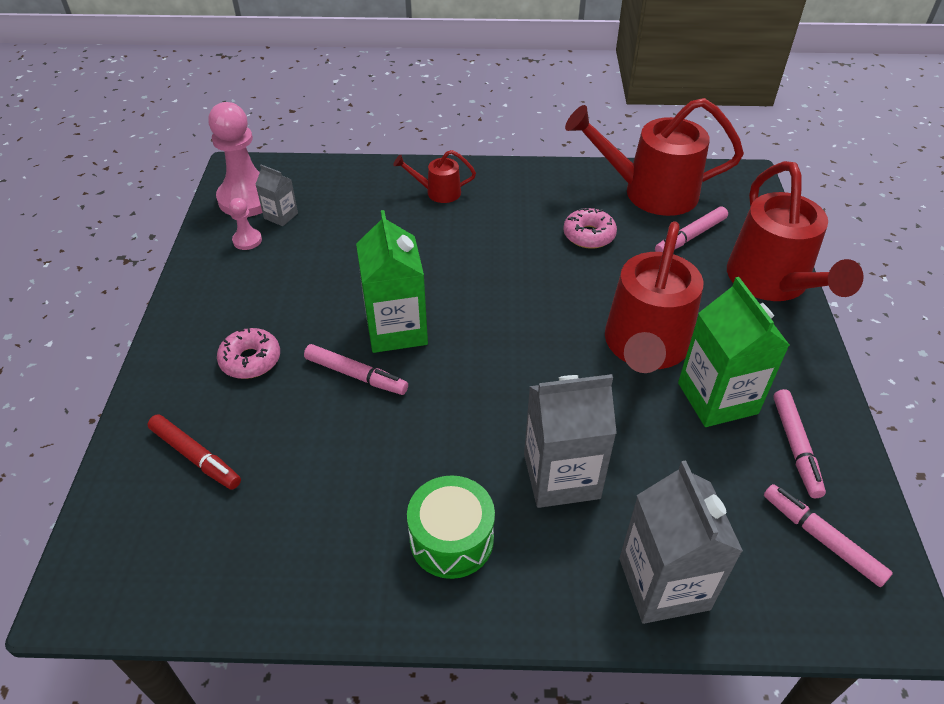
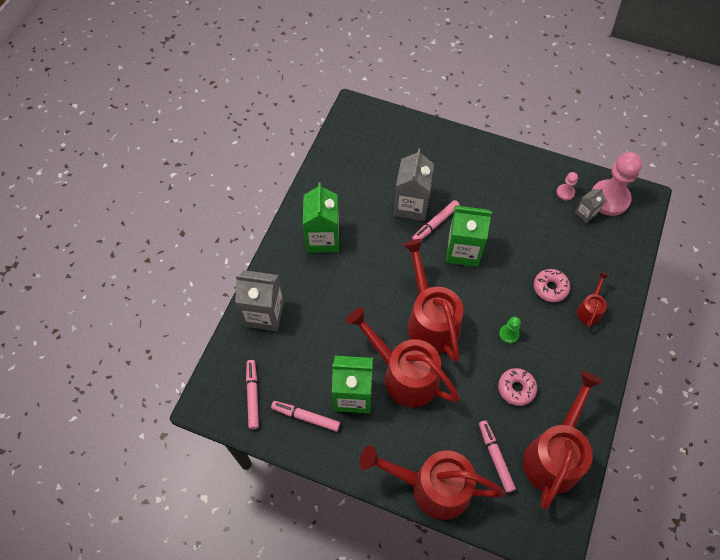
camera: 110 degrees right, 15 degrees up
red marker [147,414,241,490] -> none
pink donut [217,328,280,379] -> pink donut moved to [534,269,570,302]
green drum [407,475,495,579] -> green carton [303,183,339,253]
grey carton [524,374,617,508] -> grey carton moved to [394,148,434,221]
pink marker [764,484,893,587] -> pink marker turned 75 degrees counterclockwise [246,360,259,429]
none -> red watering can [402,239,464,362]
none -> green pawn [499,317,521,344]

